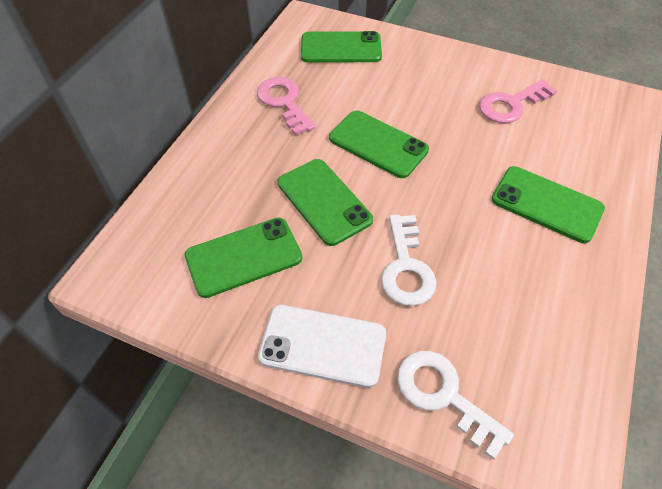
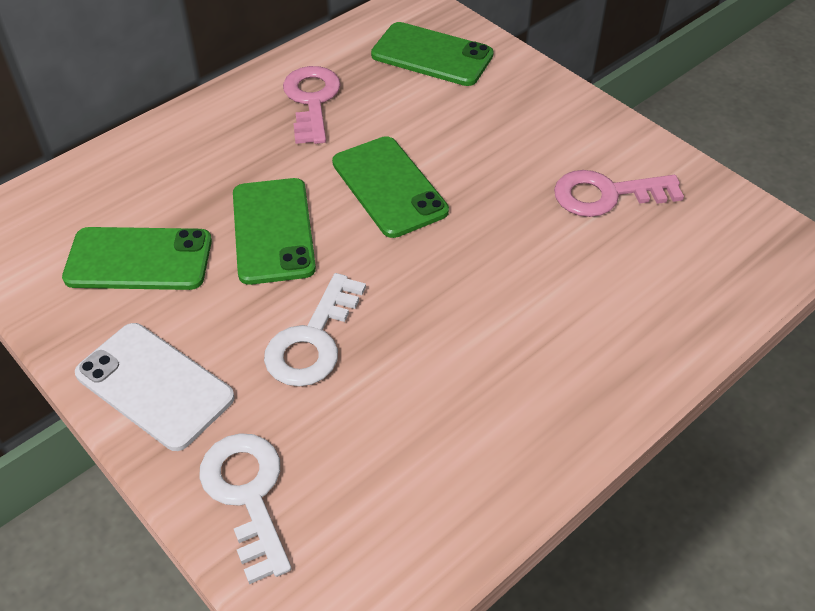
camera: 25 degrees right, 5 degrees down
green phone [491,166,605,243] -> none

